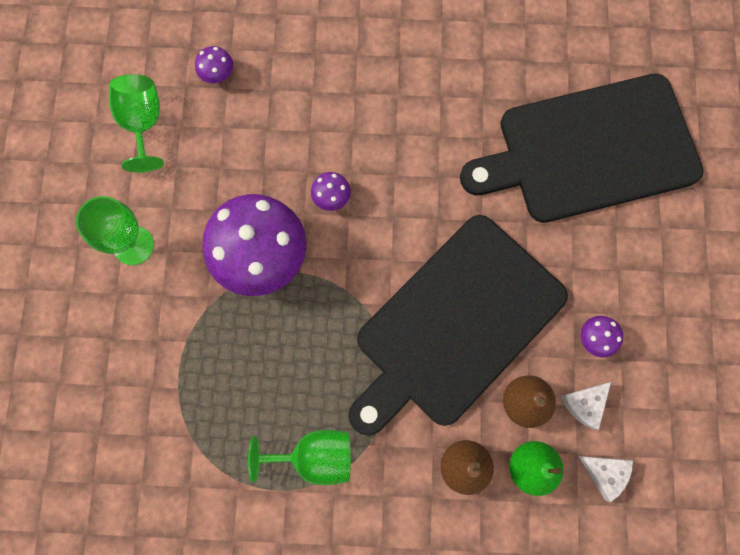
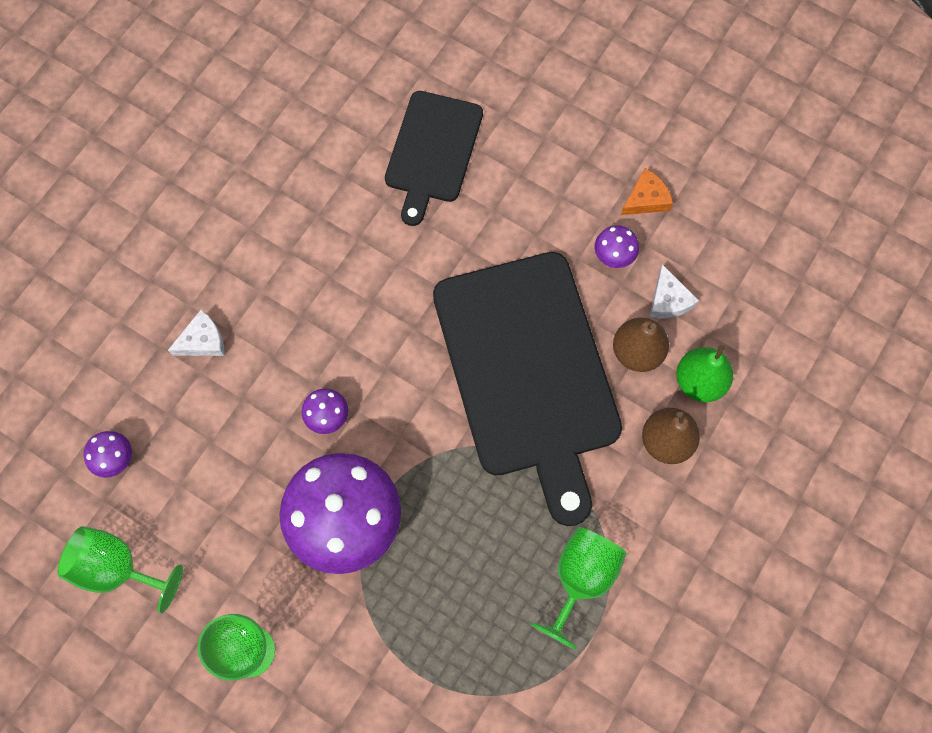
camera: 60 degrees left, 5 degrees down
black cutting board [460,74,703,223] -> black cutting board [385,91,483,226], size x0.56
white cheese [578,456,633,502] -> white cheese moved to [168,310,224,356]
none -> orange cheese [621,168,673,215]

